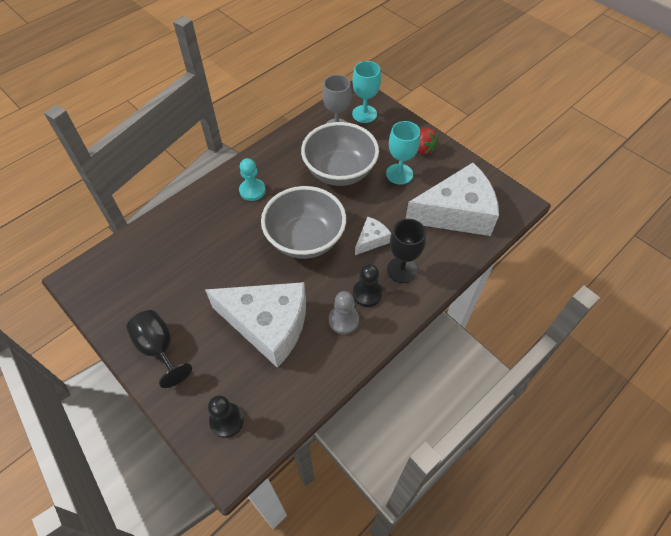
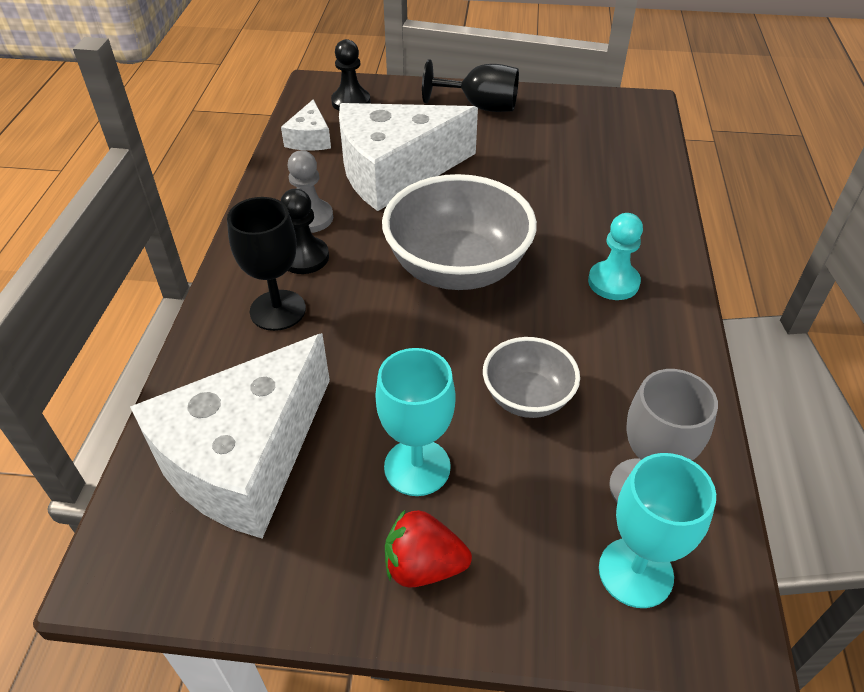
camera: 140 degrees right, 10 degrees down
grey bowl [301,122,379,186] -> grey bowl [483,337,580,418], size x0.55
white cheese [355,216,391,255] -> white cheese moved to [281,99,331,151]

